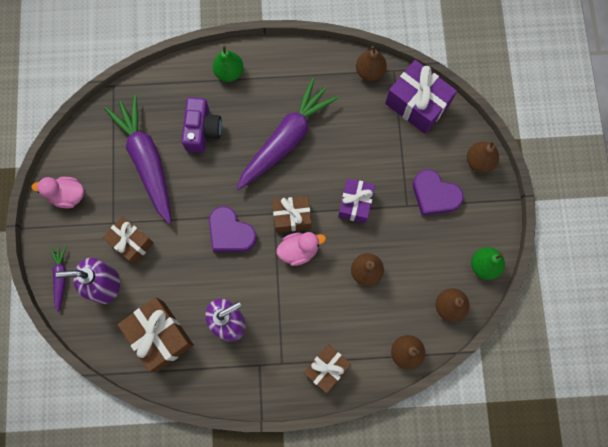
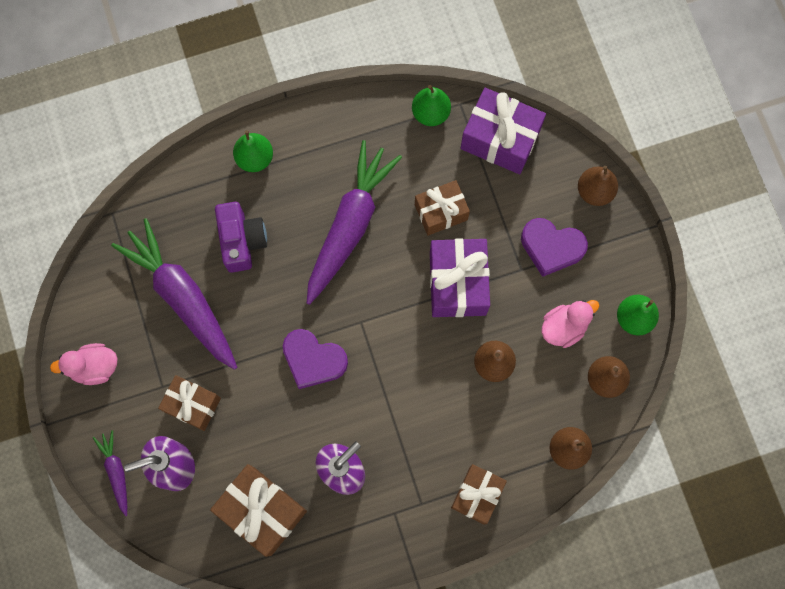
camera: 15 degrees left, 0 degrees up
brown gift [272,196,311,233] -> brown gift moved to [415,180,470,236]
pink duck [277,232,326,266] -> pink duck moved to [542,300,599,348]
purple gift [338,178,375,223] -> purple gift [430,238,490,317], size x1.51
brown pear [356,46,387,81] -> green pear [412,85,451,126]

